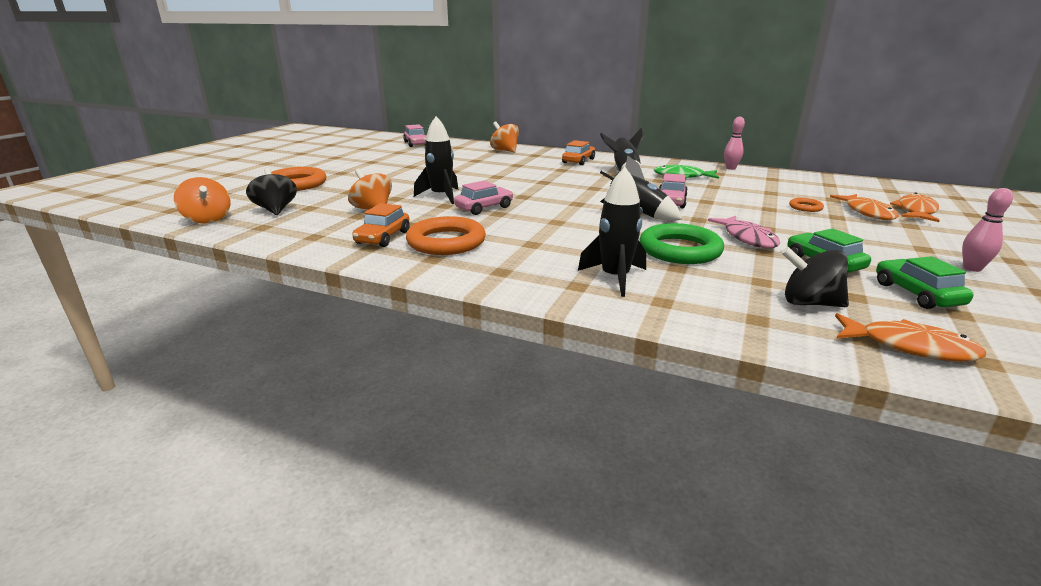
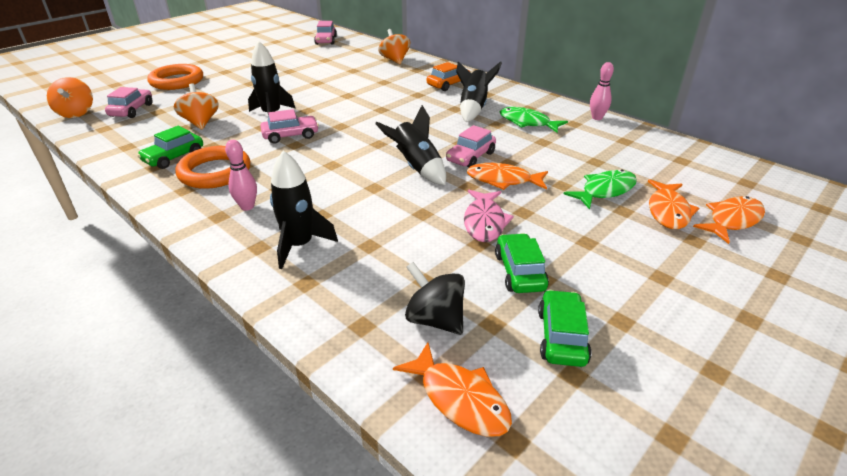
camera: 20 degrees right, 10 degrees up
black spinning top [246,168,297,215] -> pink car [105,87,153,118]
orange car [352,203,410,247] -> green car [137,126,203,169]
green ring [640,223,724,264] -> none
orange ring [789,198,824,212] -> green fish [564,169,637,209]
pink bowling pin [962,188,1013,272] -> pink bowling pin moved to [225,140,257,211]
none -> orange fish [467,163,548,190]

